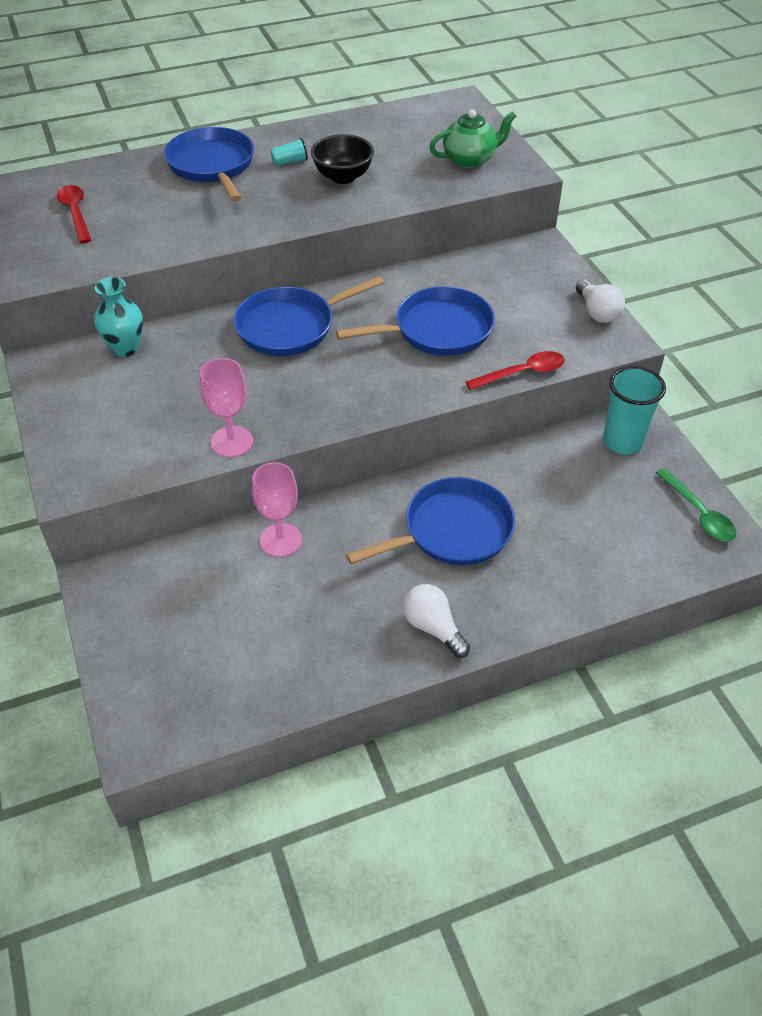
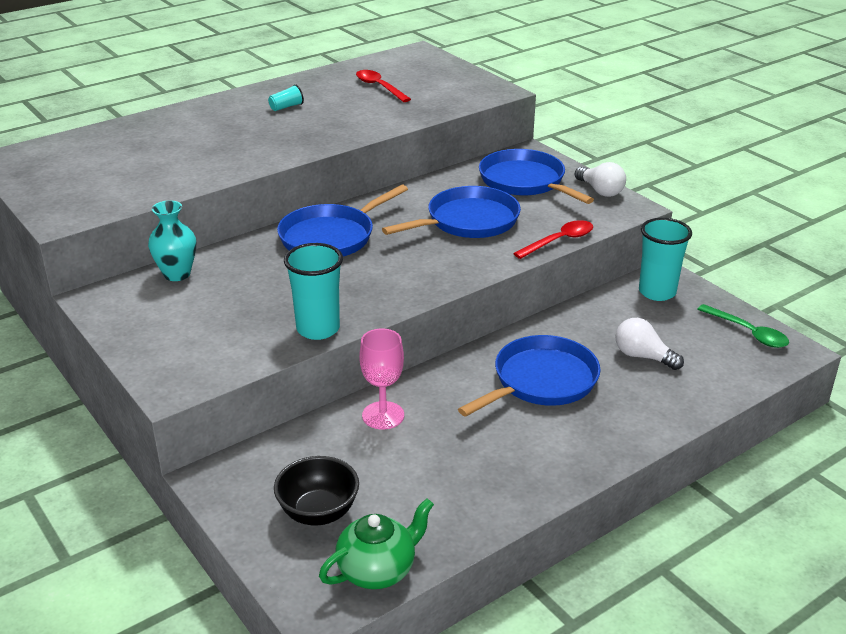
camera: 15 degrees left, 15 degrees down
red spoon [57,185,91,244] -> red spoon moved to [356,70,411,102]
blue pan [164,127,254,202] -> blue pan moved to [479,149,594,204]
pink goblet [200,358,253,457] -> turquoise cup [284,243,343,340]
black bowl [311,134,374,184] -> black bowl moved to [274,456,359,526]
white light bulb [403,584,470,658] -> white light bulb moved to [615,318,684,370]
green teapot [429,109,516,168] -> green teapot moved to [319,498,434,589]

